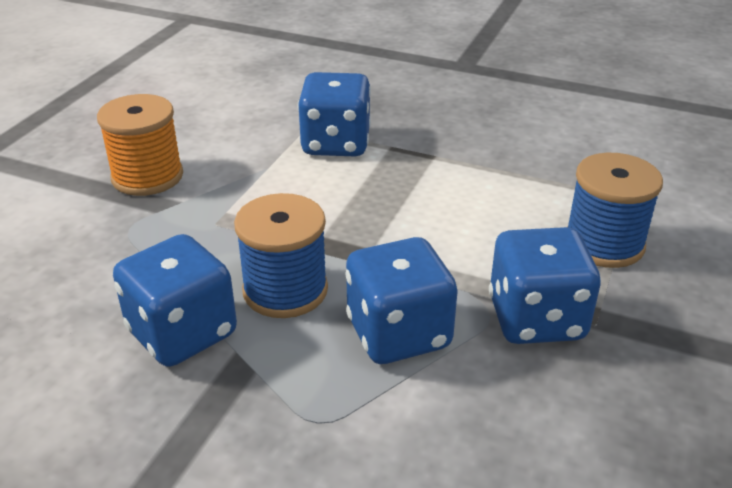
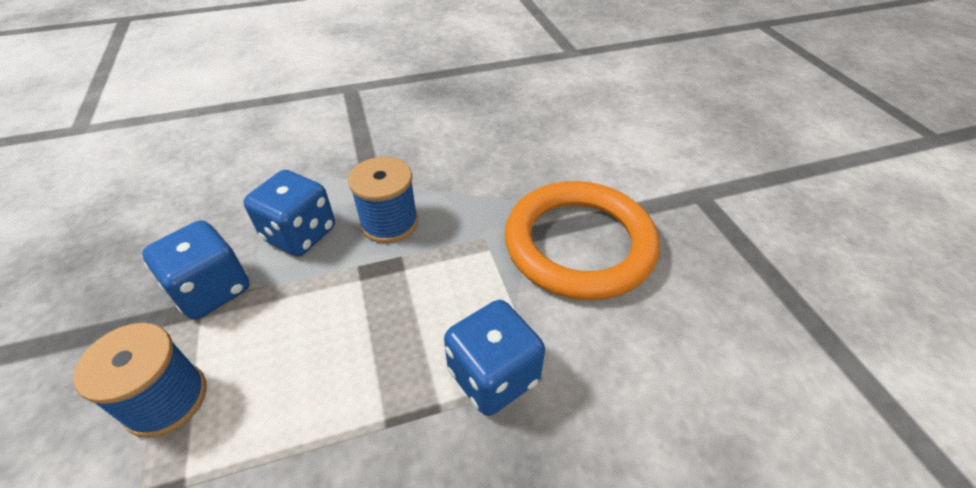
camera: 140 degrees right, 10 degrees up
orange spool [97,94,183,196] -> orange ring [505,181,660,300]
blue dice [113,234,237,367] -> none

